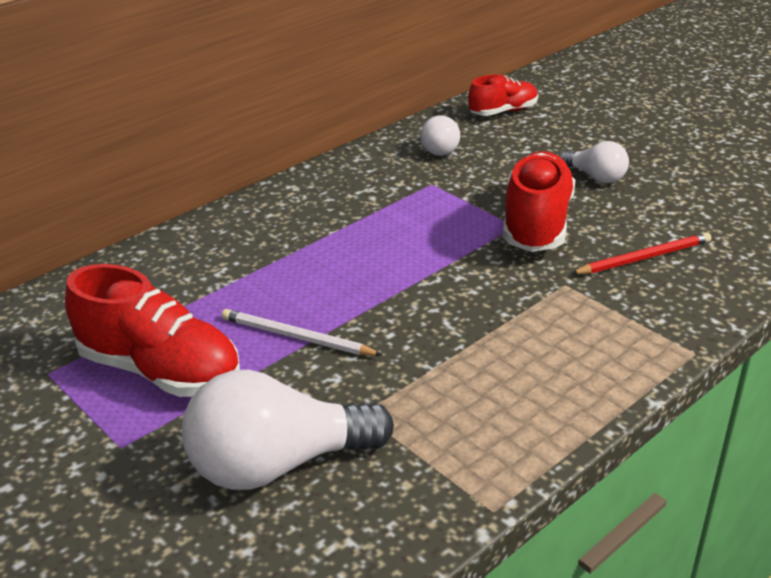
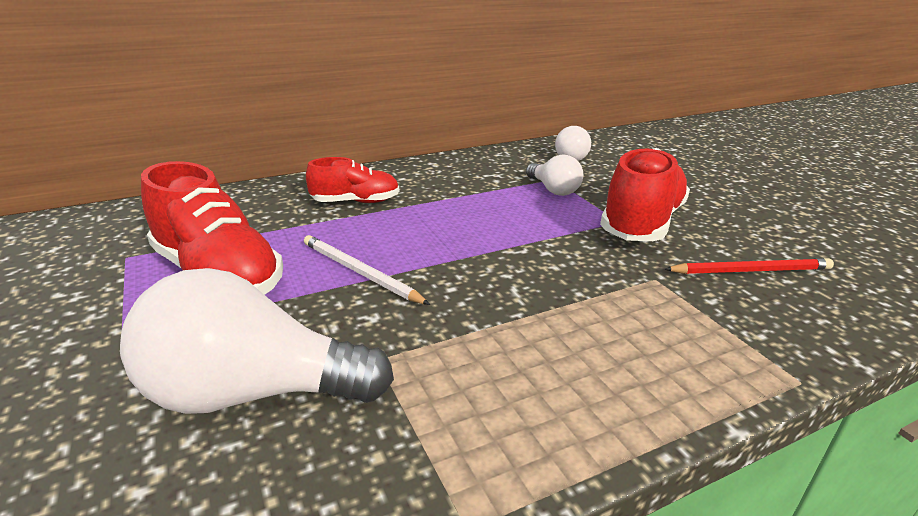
camera: 15 degrees right, 5 degrees down
red shoe [468,74,538,116] -> red shoe moved to [306,157,399,203]
white light bulb [559,141,629,183] -> white light bulb moved to [526,155,583,196]

